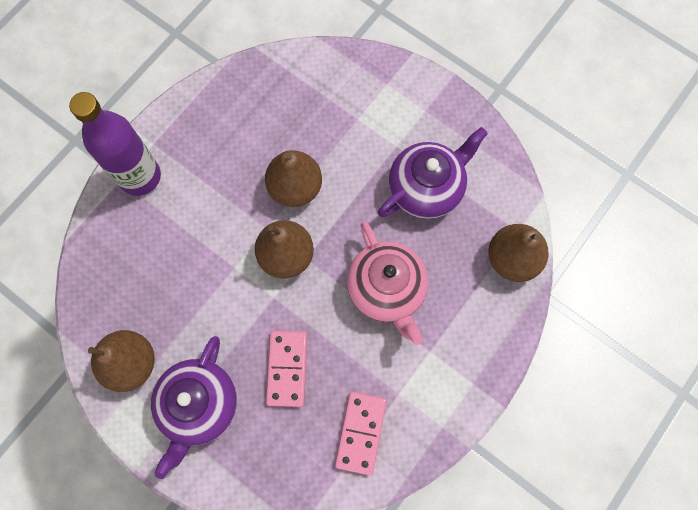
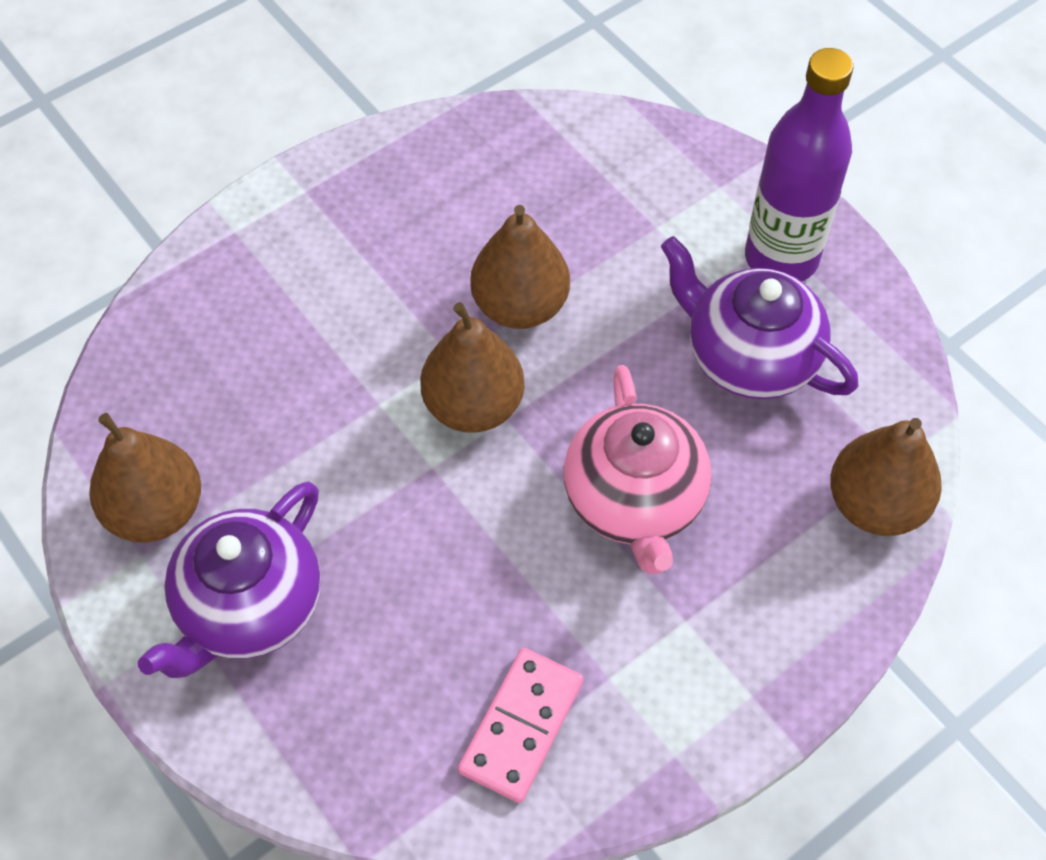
camera: 15 degrees right, 15 degrees down
purple bottle [69,92,161,196] -> purple bottle moved to [745,48,853,282]
pink domino [266,331,307,407] -> none
purple teapot [378,127,488,219] -> purple teapot turned 120 degrees counterclockwise [661,236,859,399]

